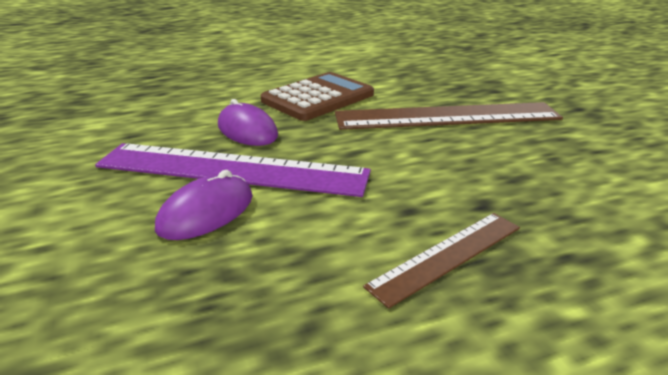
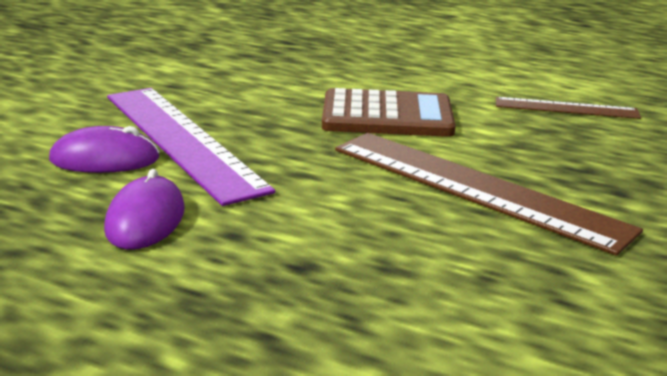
camera: 45 degrees right, 5 degrees down
purple mouse [218,99,278,146] -> purple mouse moved to [104,169,184,250]
brown ruler [363,213,520,309] -> brown ruler moved to [496,97,641,119]

